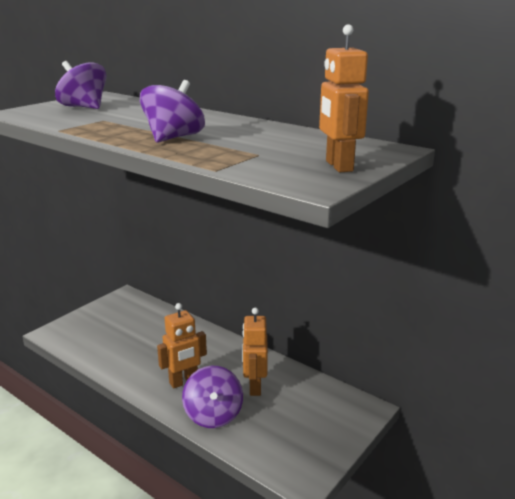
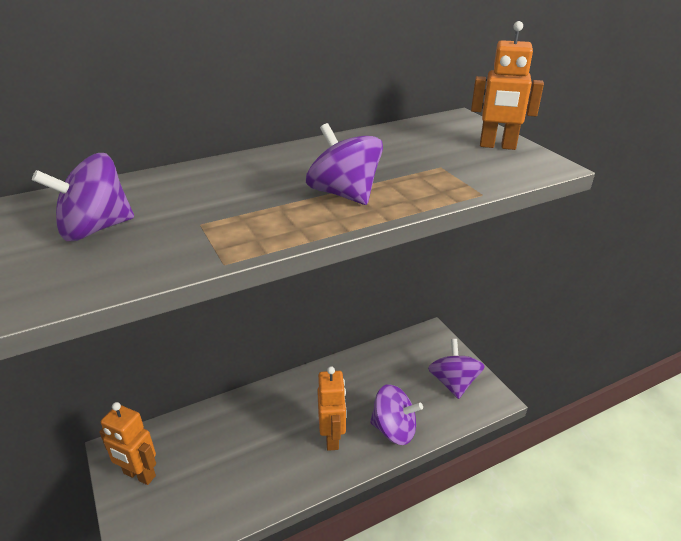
camera: 65 degrees left, 10 degrees up
orange robot [242,308,268,396] -> orange robot moved to [99,402,156,485]
none -> purple spinning top [428,339,485,399]

